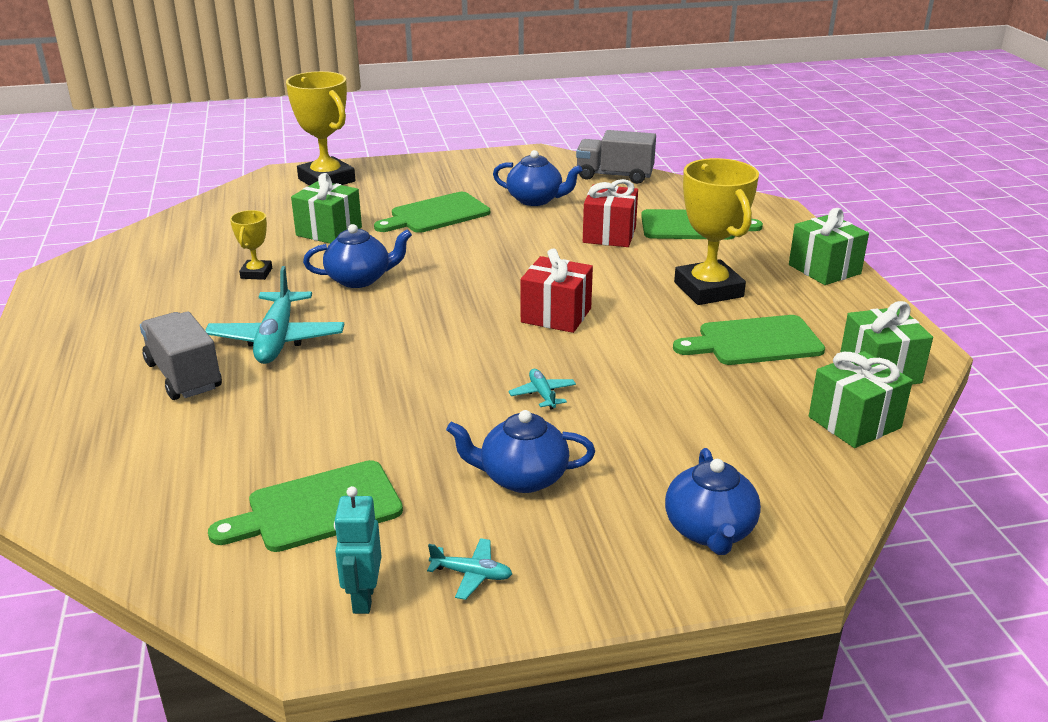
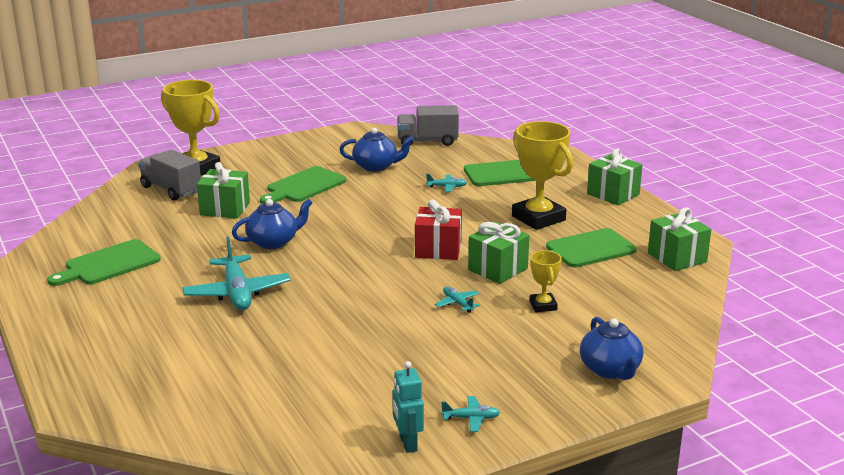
camera: 15 degrees left, 5 degrees down
grey truck [140,311,222,400] -> grey truck moved to [138,150,201,200]
green cutting board [208,460,403,552] -> green cutting board moved to [47,239,161,286]
yellow trophy [230,210,272,280] -> yellow trophy moved to [530,251,562,312]
blue teapot [446,410,595,493] -> none
red gift [583,179,638,247] -> turquoise plane [426,174,467,192]
green gift [809,351,913,448] -> green gift moved to [468,222,530,284]

